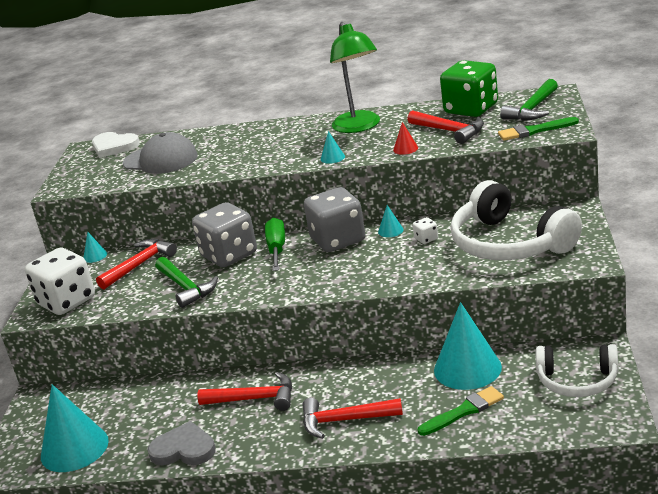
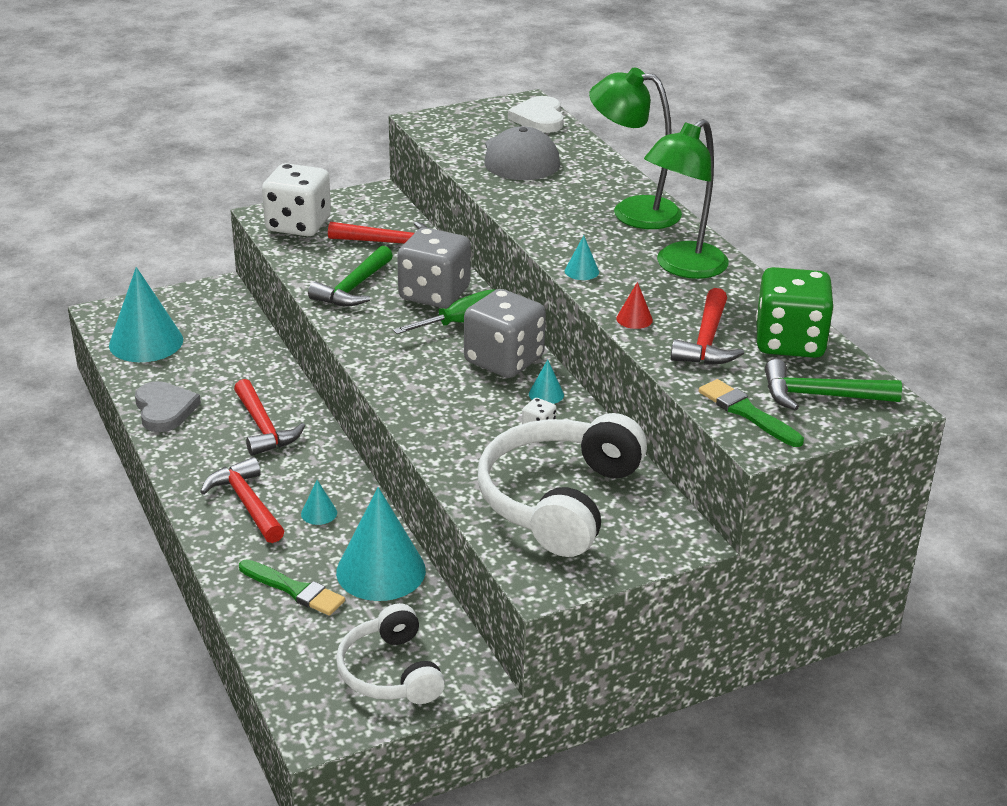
camera: 55 degrees right, 5 degrees up
turquoise cone [83,232,107,263] -> turquoise cone moved to [301,480,337,525]
none -> green lamp [589,68,682,229]

